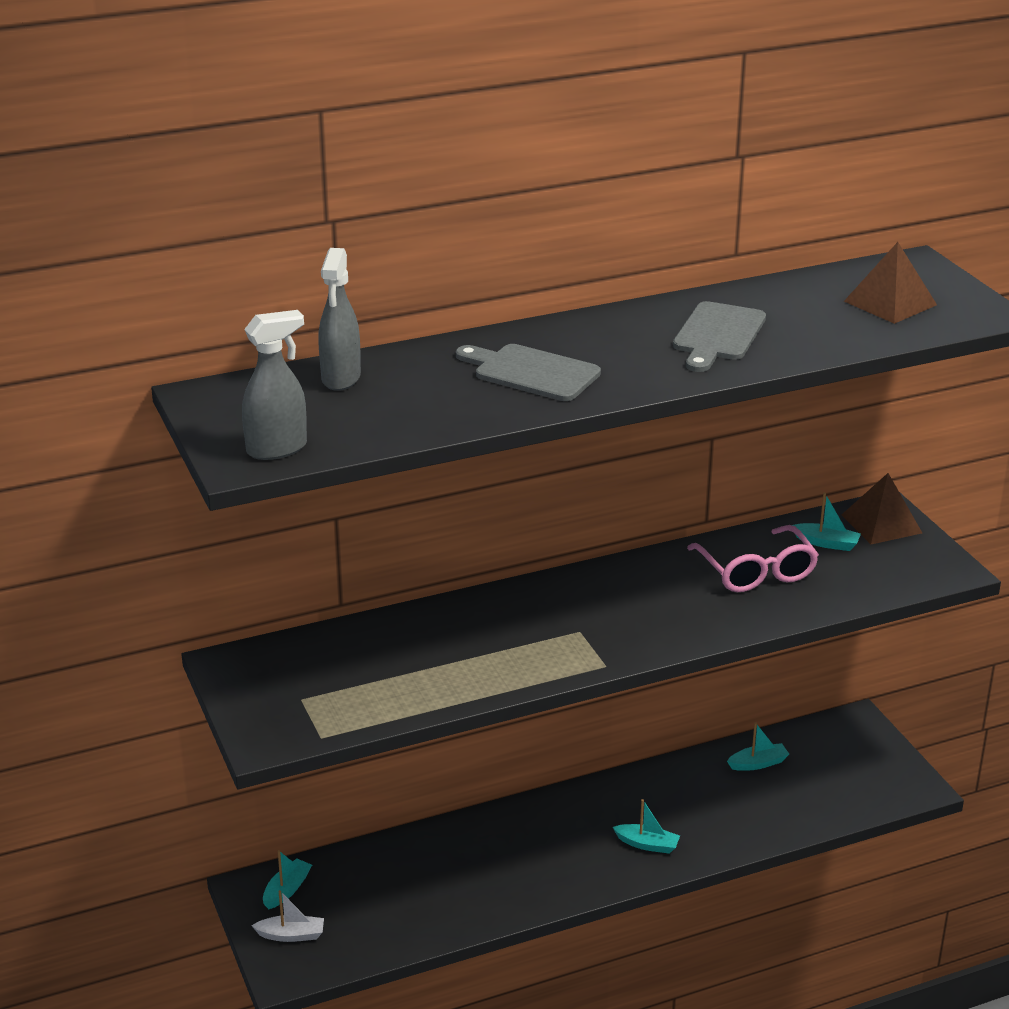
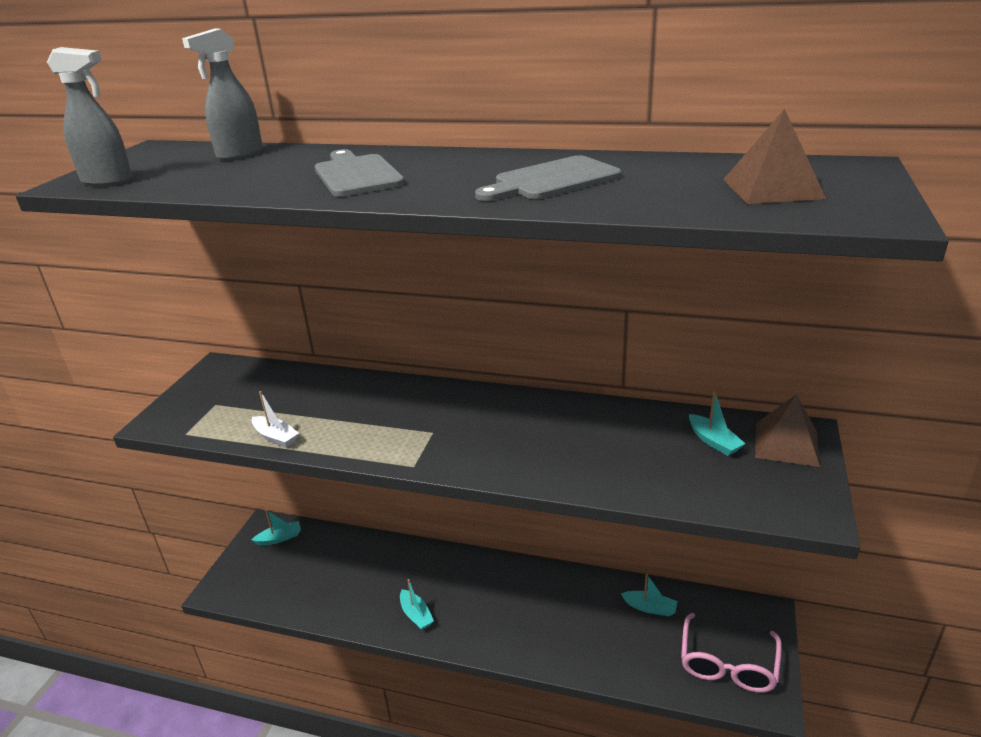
camera: 40 degrees right, 0 degrees up
white boat [252,890,324,942] -> white boat moved to [252,391,299,448]
turquoise boat [613,799,680,854] -> turquoise boat moved to [400,579,434,630]
pink glasses [687,525,819,592] -> pink glasses moved to [681,613,782,693]

